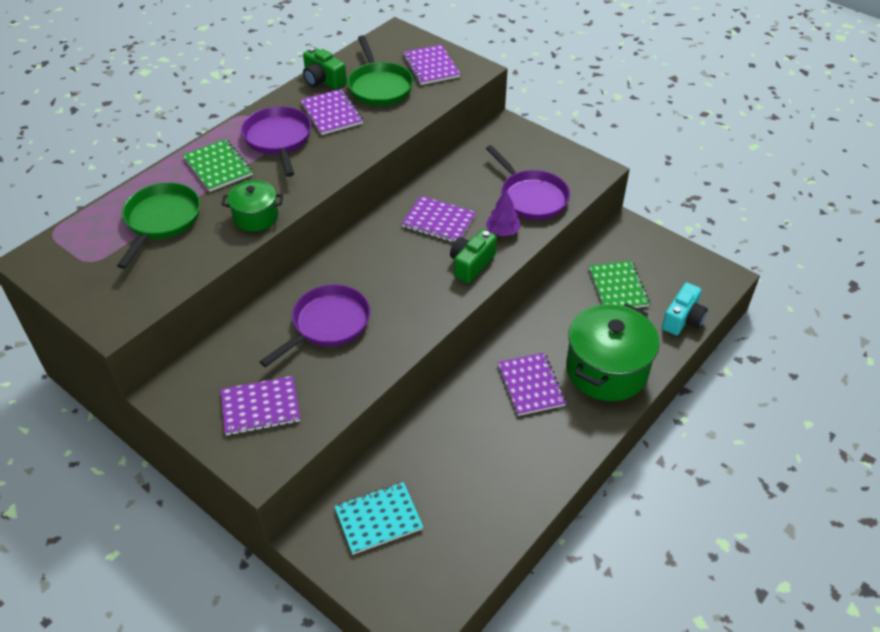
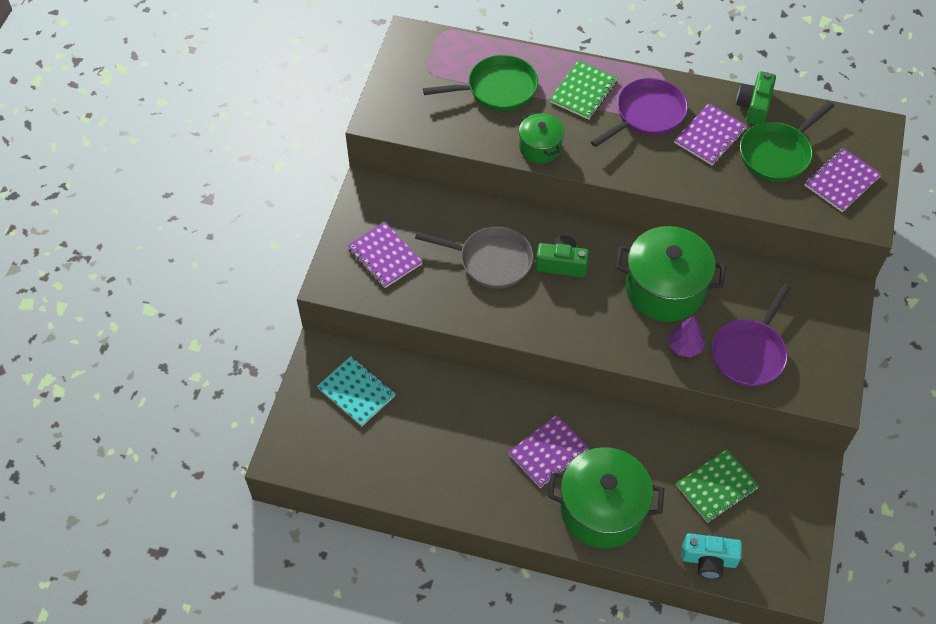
camera: 65 degrees right, 10 degrees up
purple pan [260,284,370,367] -> grey pan [415,226,533,289]
purple notebook [402,196,476,243] -> green pot [615,226,726,322]
green camera [450,230,497,283] -> green camera moved to [535,236,589,278]

